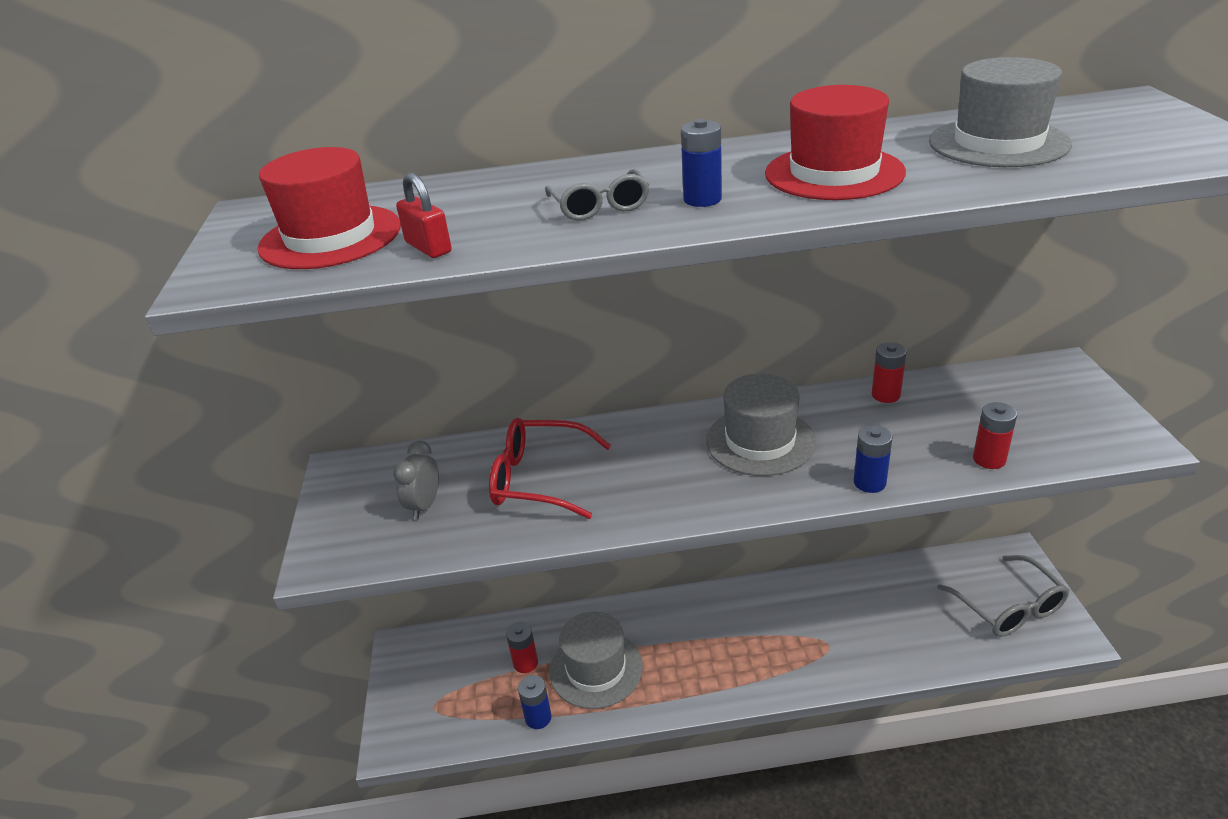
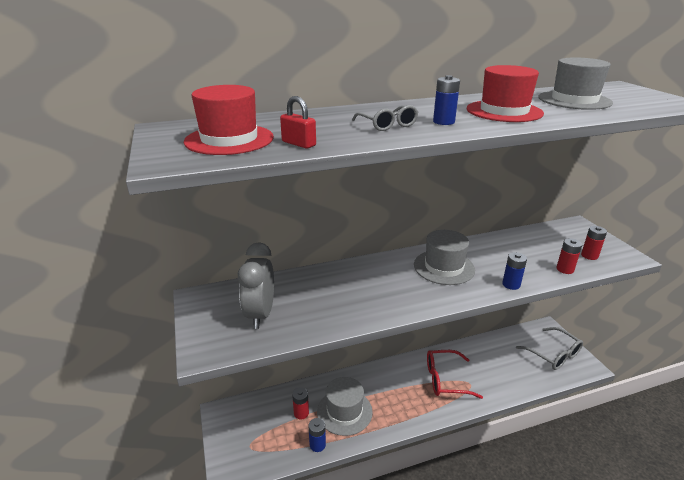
camera: 15 degrees left, 5 degrees down
grey clock [393,441,439,520] -> grey clock [238,242,274,329], size x1.72
red glasses [489,418,611,519] -> red glasses moved to [427,350,483,399]
red battery [872,342,907,403] -> red battery moved to [581,226,607,260]

